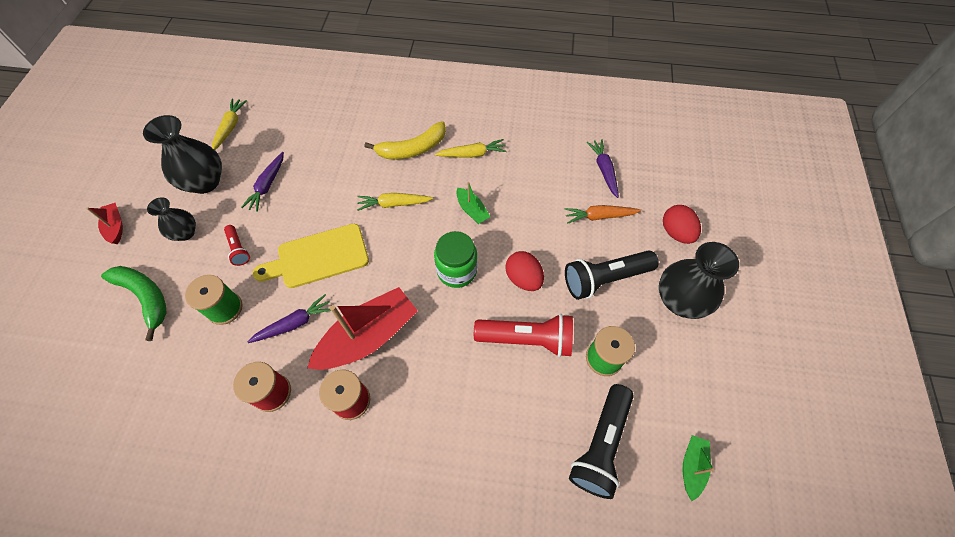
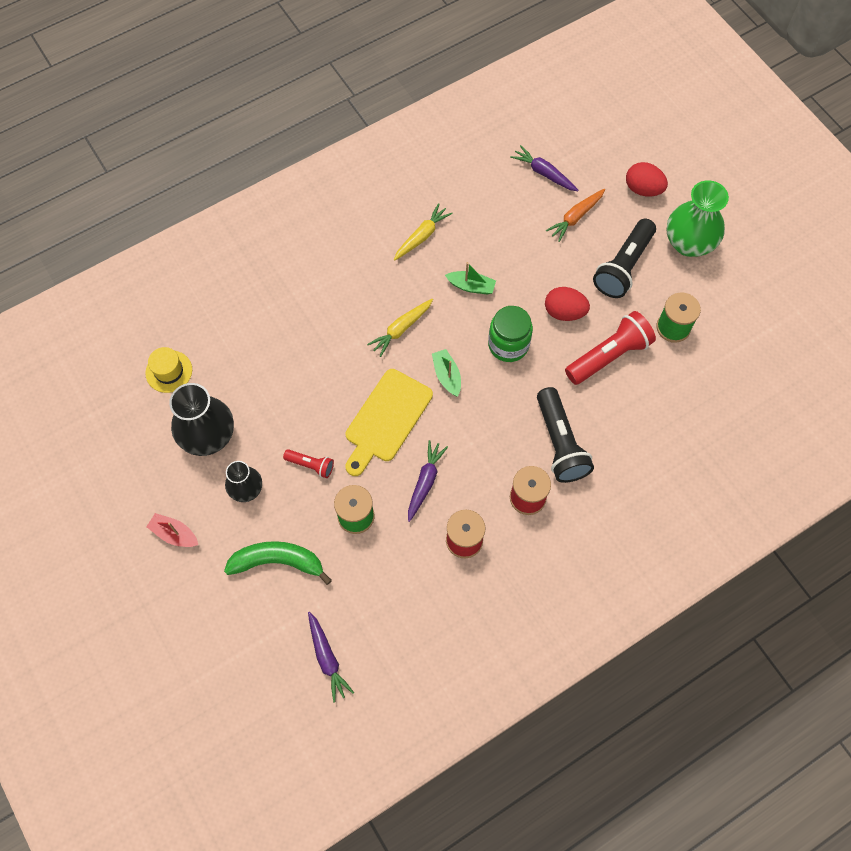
camera: 40 degrees left, 5 degrees up
yellow carrot [212,98,247,150] -> yellow hat [145,347,192,393]
purple carrot [241,152,284,212] -> purple carrot moved to [308,612,354,702]
red boat [307,287,418,370] -> none
yellow banana [365,121,446,159] -> none
black flashlight [569,384,634,499] -> black flashlight moved to [537,387,594,483]
black vase [659,242,739,319] -> green vase [666,180,729,257]
green boat [683,435,714,501] -> green boat moved to [432,349,461,397]

